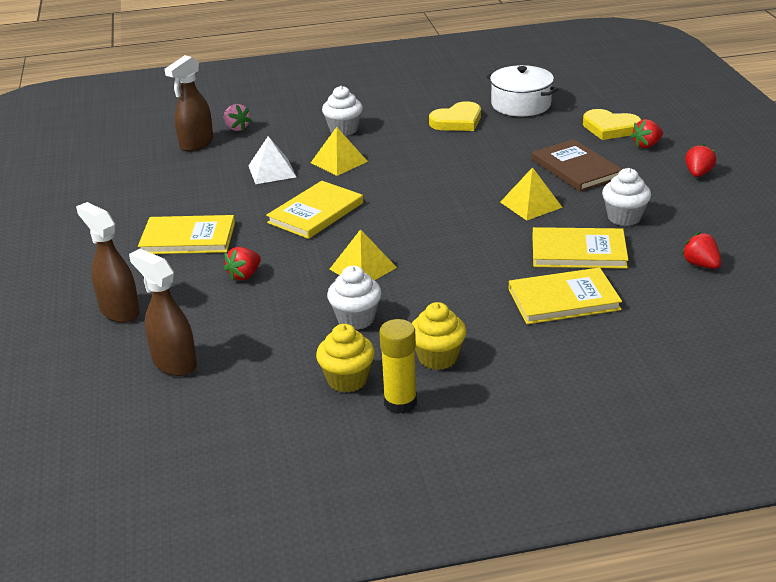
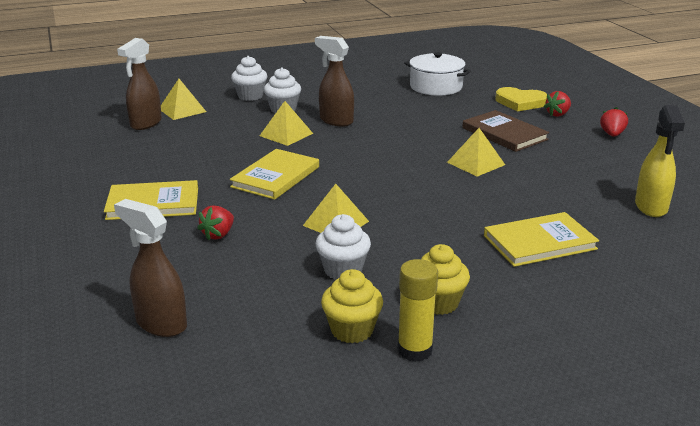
camera: 10 degrees left, 5 degrees down
brown spray bottle [76,202,140,323] -> brown spray bottle moved to [315,36,354,127]
pink strawberry [224,104,252,131] -> yellow pyramid [161,79,206,120]
white pyramid [248,136,296,184] -> none
yellow heart [429,101,481,131] -> none
yellow book [532,227,628,269] -> none
white cupcake [602,168,651,226] -> white cupcake moved to [231,56,267,101]
red strawberry [681,232,721,269] -> yellow spray bottle [635,105,685,217]

